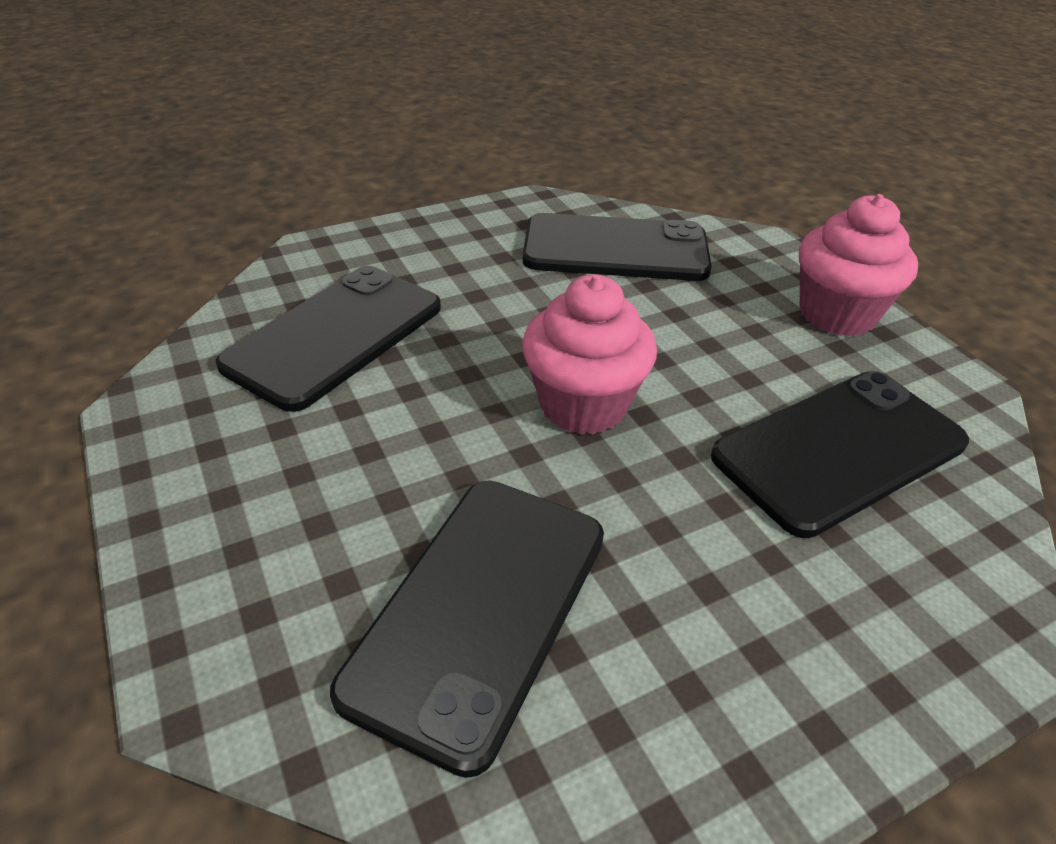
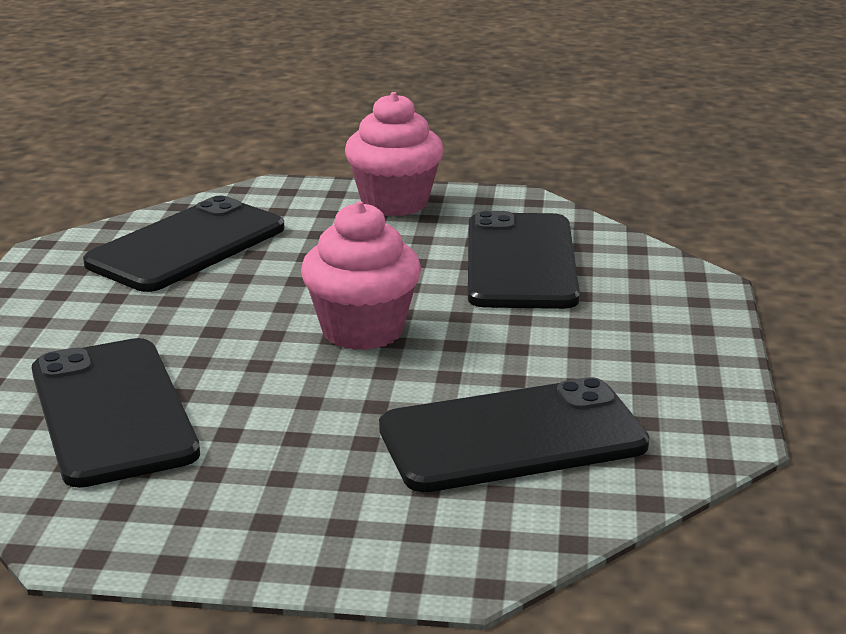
camera: 55 degrees left, 15 degrees down
black phone [330,480,604,778] -> black phone turned 75 degrees counterclockwise [379,377,650,492]

